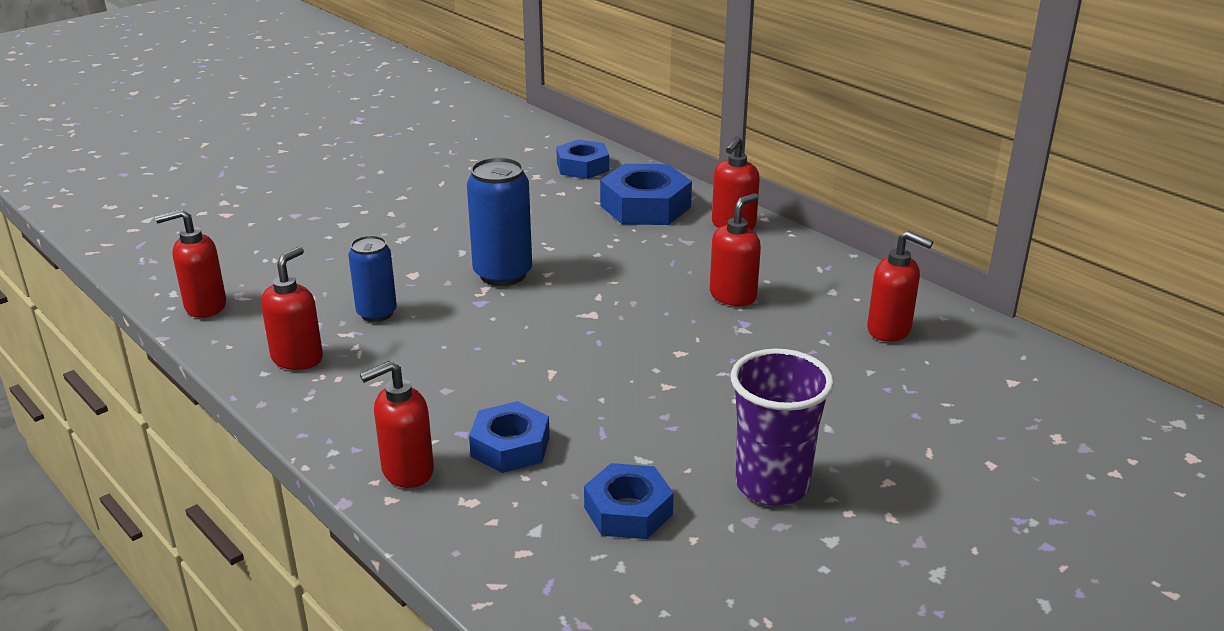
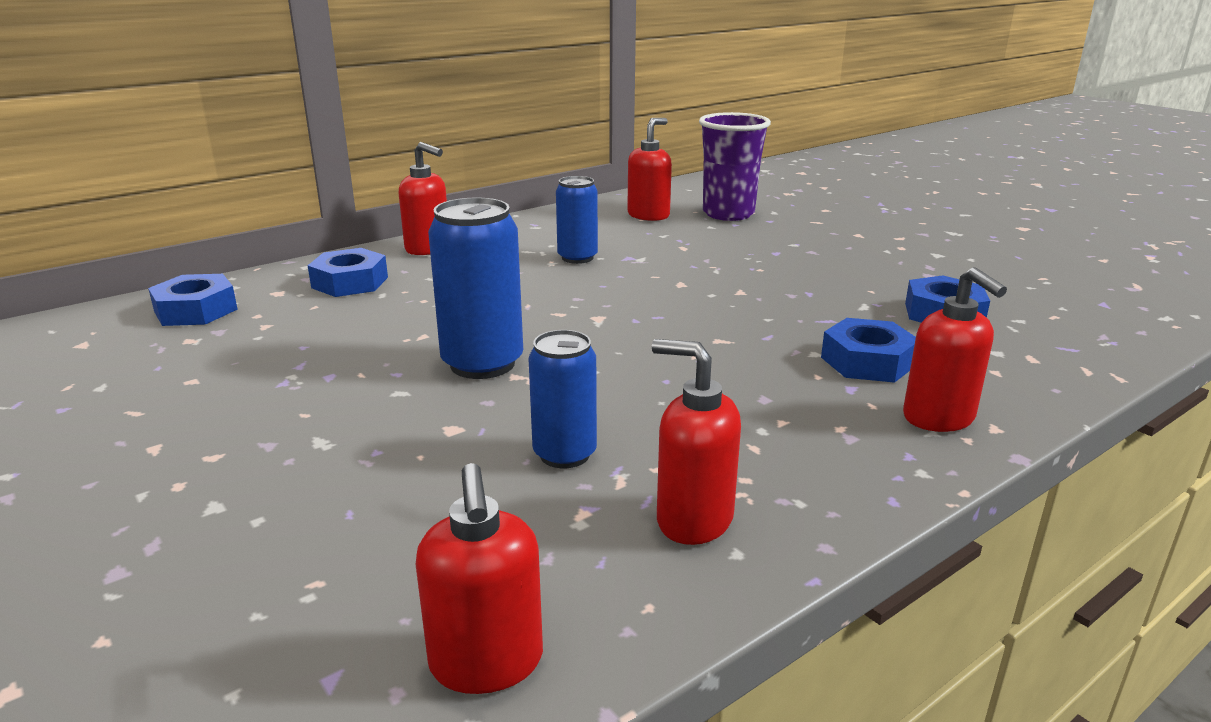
camera: 85 degrees left, 5 degrees down
blue nut [600,164,692,225] -> blue nut [308,248,388,297], size x0.66
red soap dispenser [710,193,761,306] -> blue can [556,176,598,264]
purple cup [731,349,834,506] -> purple cup moved to [699,112,771,221]

